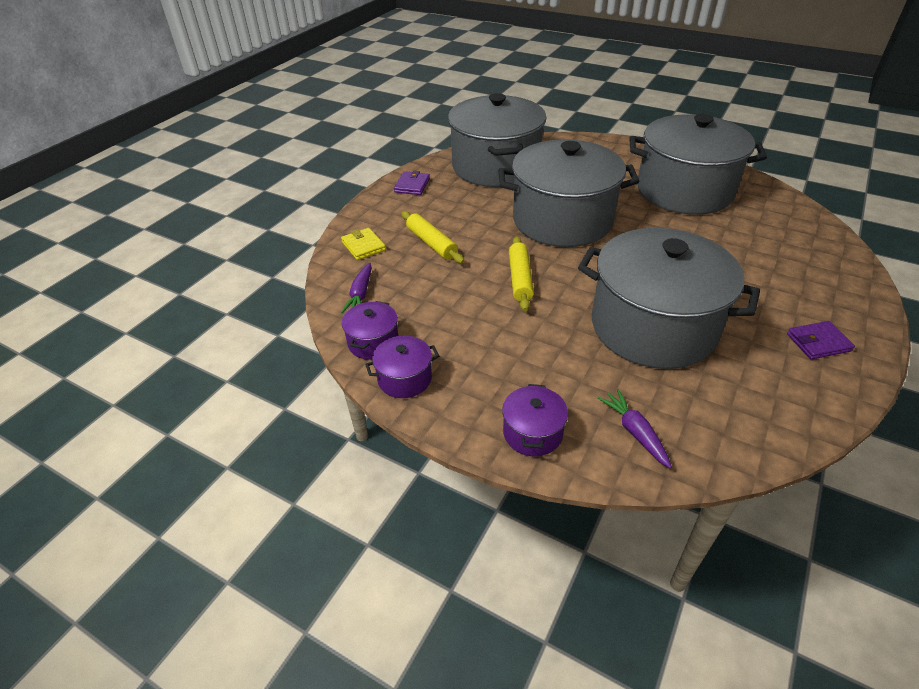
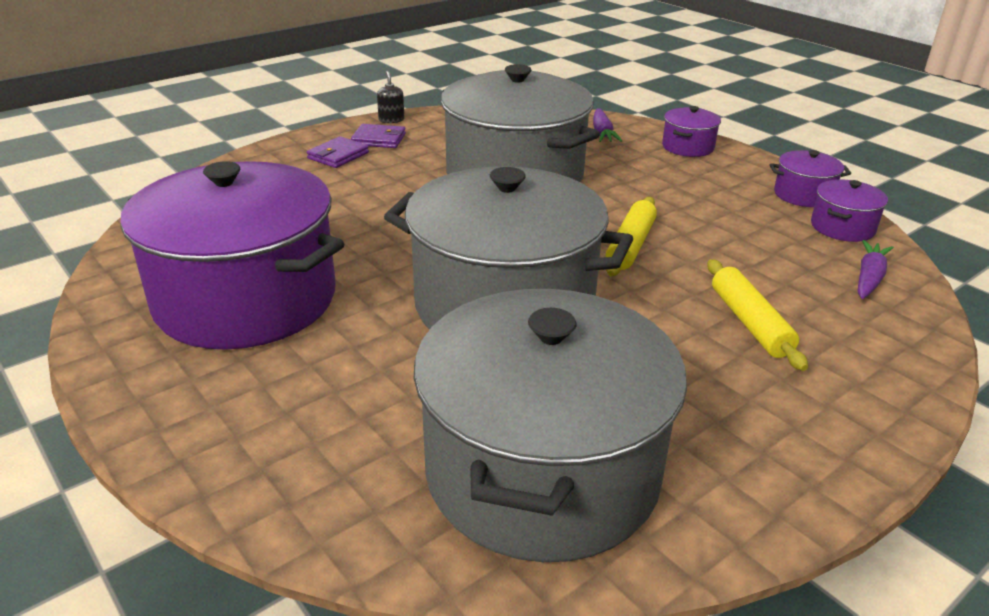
camera: 160 degrees left, 10 degrees down
yellow wallet [341,228,386,260] -> none
purple wallet [394,171,430,195] -> purple wallet moved to [307,136,369,168]
grey pot [629,114,767,215] -> purple pot [120,161,344,350]
none -> black soap dispenser [377,71,405,123]

